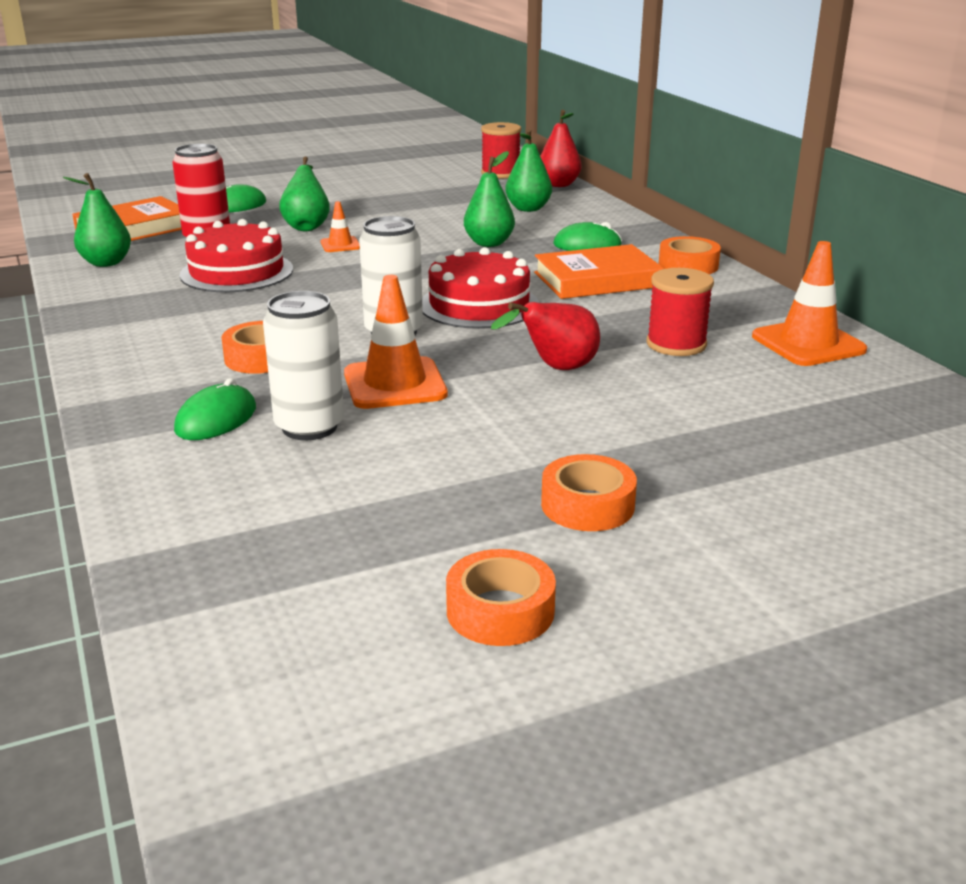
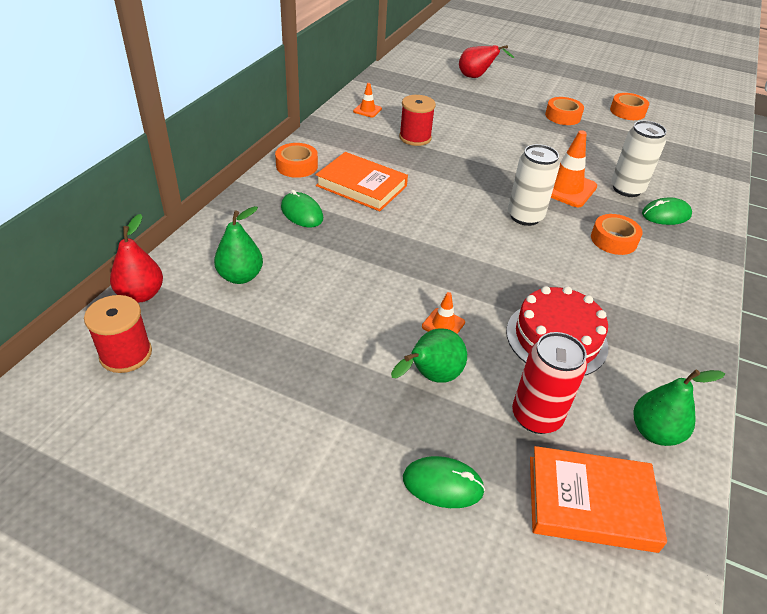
camera: 135 degrees left, 15 degrees up
red cake [422,247,539,329] -> none
green pear [464,151,515,247] -> none
red pear [491,302,600,370] -> red pear moved to [459,45,514,78]
orange traffic cone [752,241,867,366] -> orange traffic cone [353,83,382,118], size x0.52

